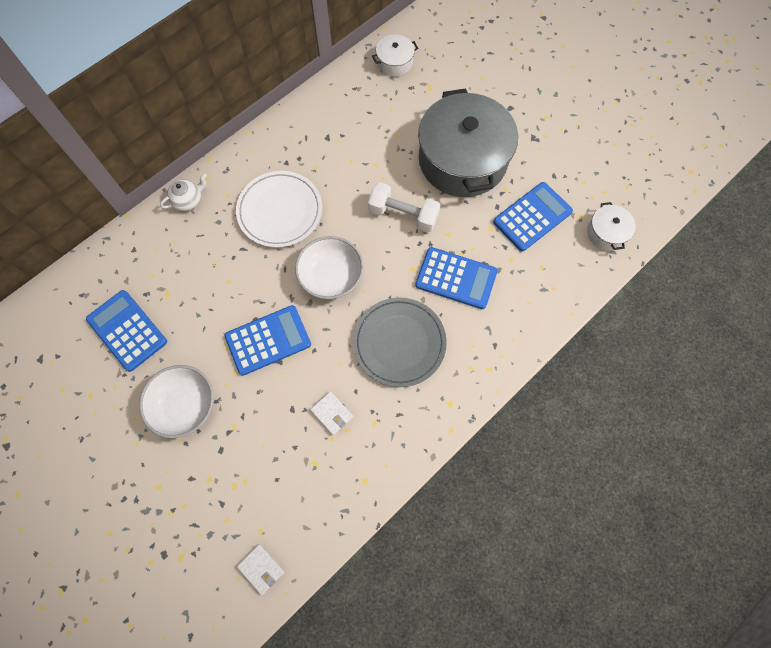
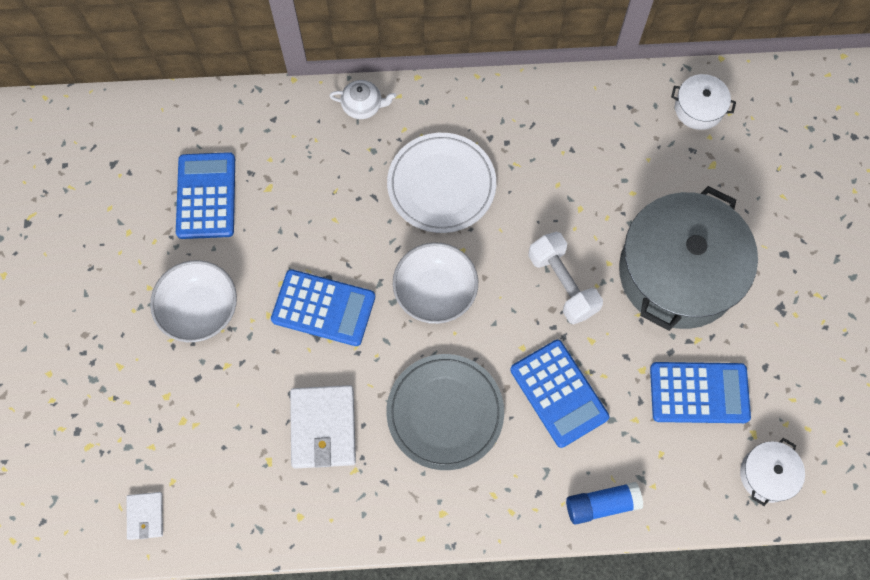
camera: 40 degrees right, 0 degrees up
white wallet [310,391,353,435] -> white wallet [290,385,356,469], size x1.86
none -> blue glue stick [566,482,643,525]

